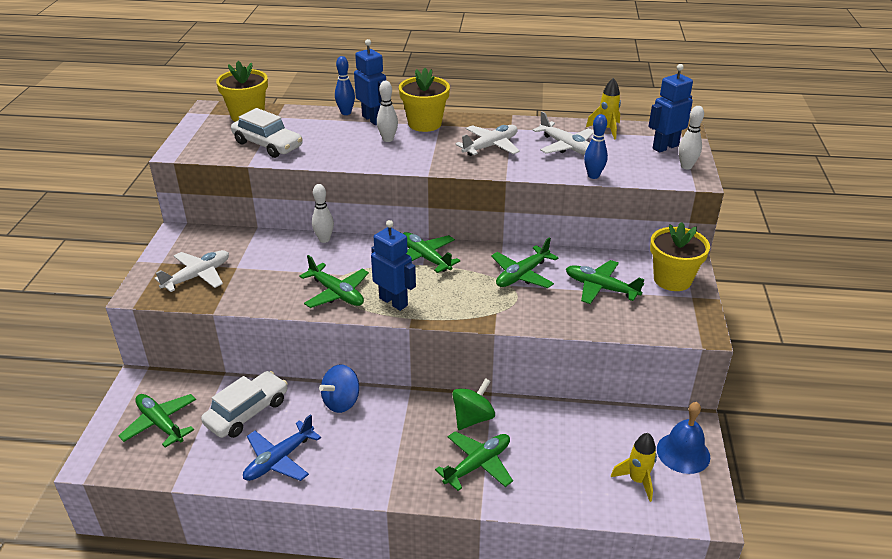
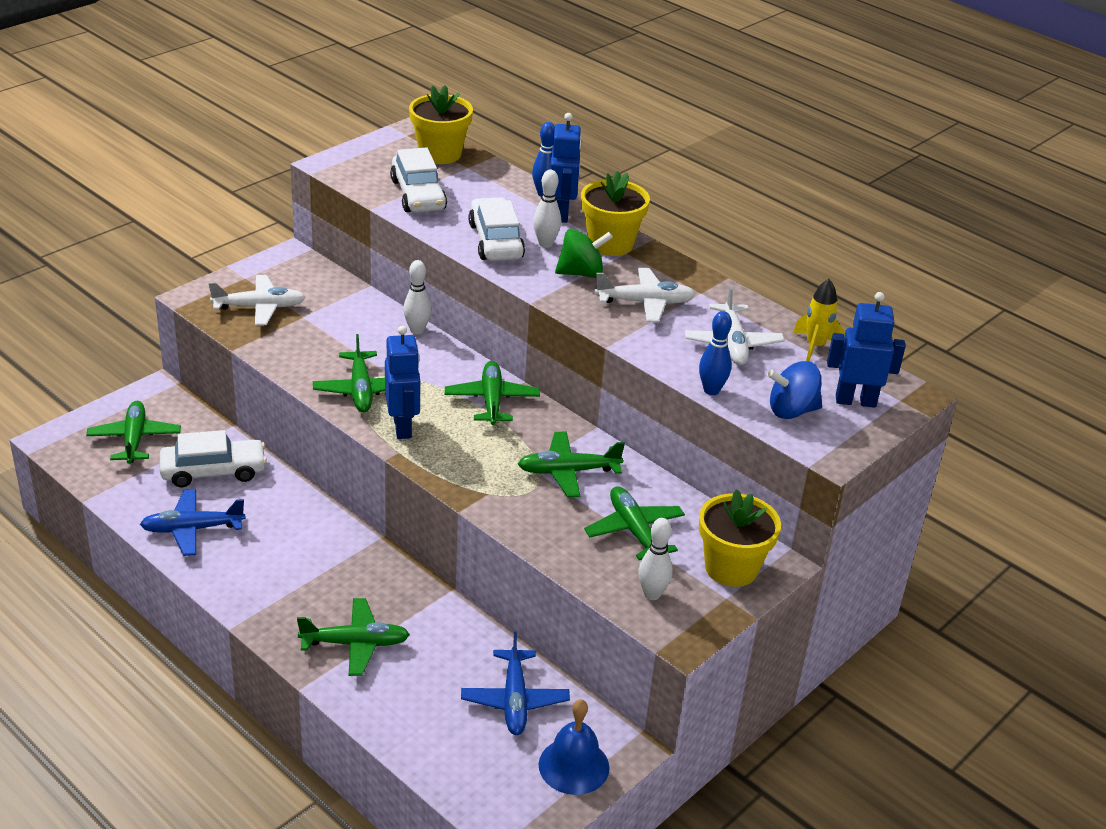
camera: 35 degrees right, 0 degrees up
blue spinning top [319,364,359,413] -> blue spinning top moved to [767,361,822,419]
green spinning top [452,378,495,430] -> green spinning top moved to [555,229,613,278]
yellow rocket [611,433,657,502] -> none
white bowling pin [678,106,704,170] -> white bowling pin moved to [638,518,673,600]
none -> blue plane [461,632,570,735]
none -> white car [468,197,525,261]

